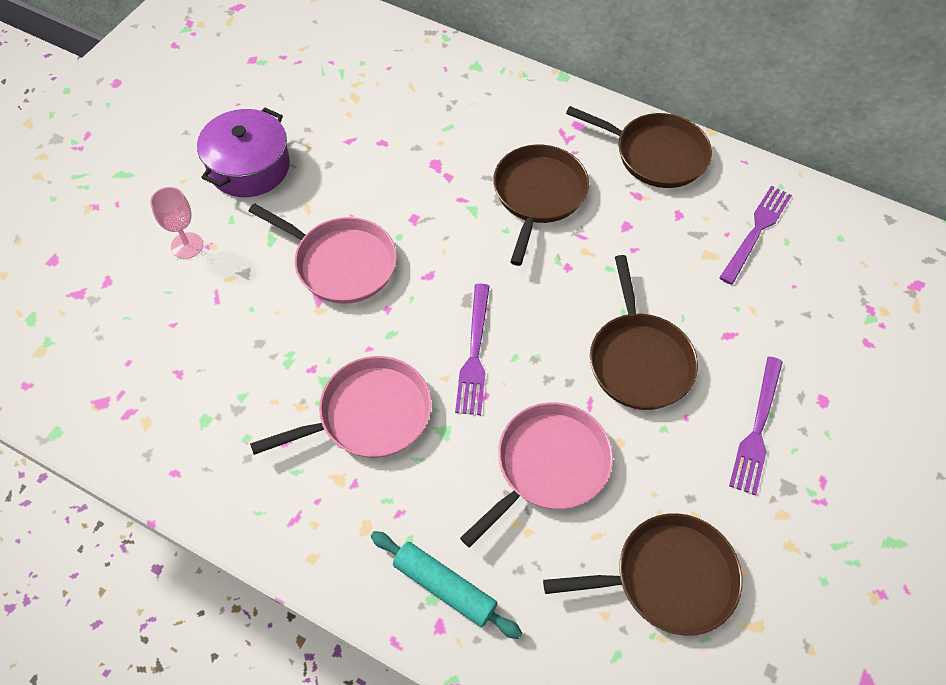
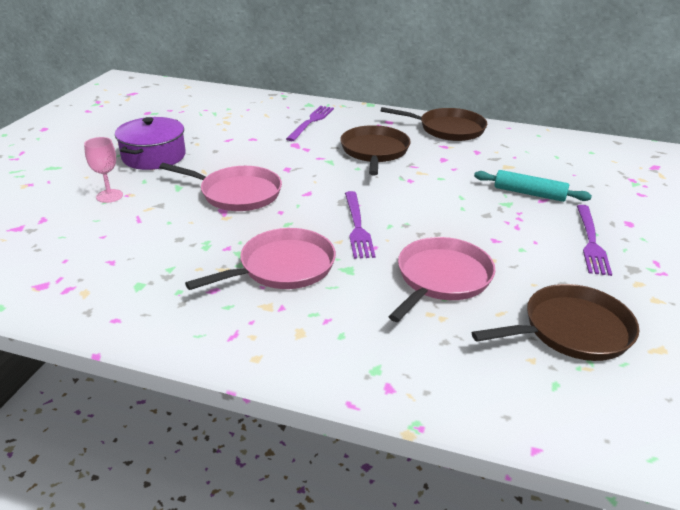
camera: 10 degrees left, 25 degrees down
turquoise rolling pin [371,531,522,639] -> turquoise rolling pin moved to [474,170,592,202]
brown pan [590,255,698,410] -> none
purple fork [719,185,792,285] -> purple fork moved to [286,106,334,141]

